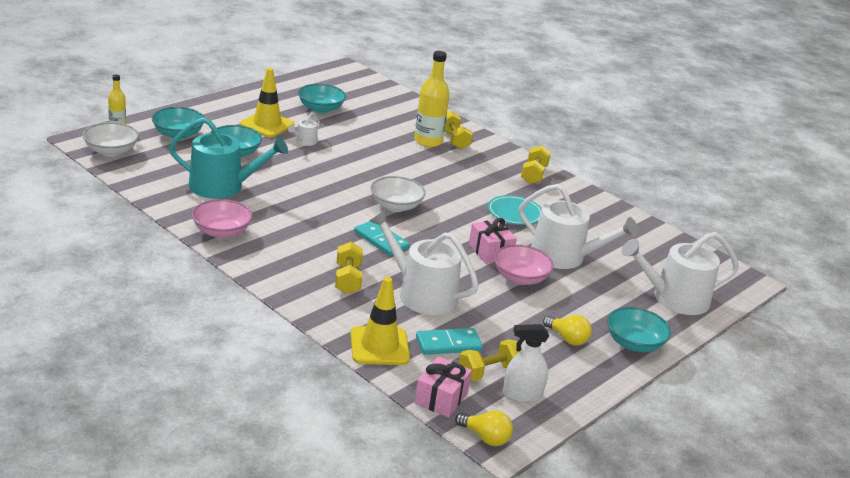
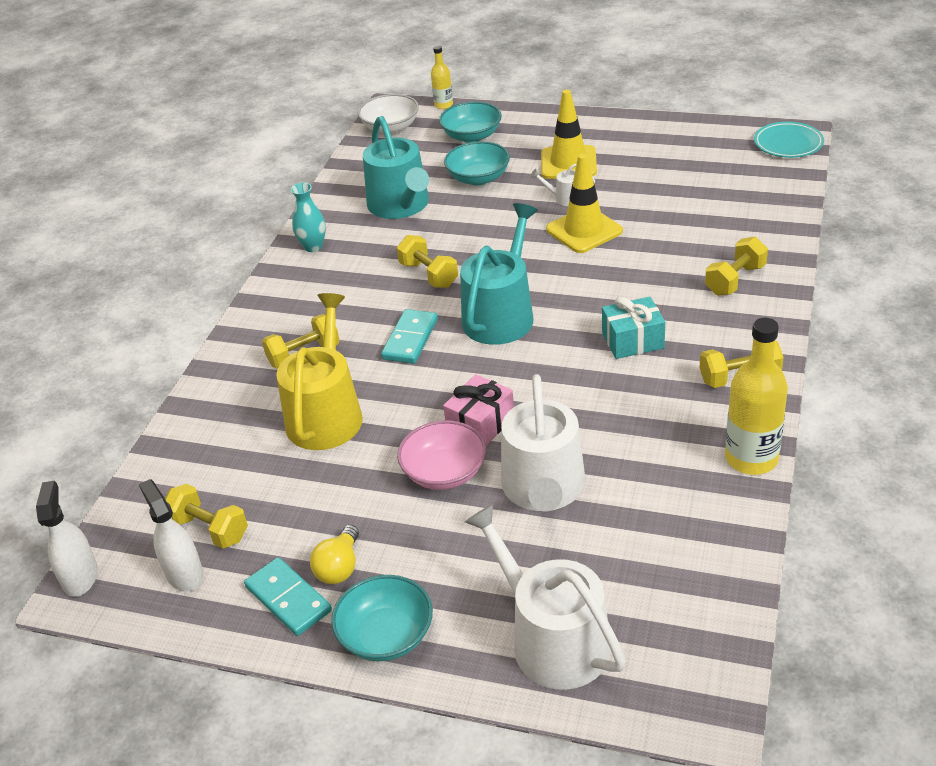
camera: 70 degrees right, 10 degrees up
pink bowl [192,199,253,238] -> turquoise vase [291,182,326,252]
turquoise bowl [298,84,346,113] -> none
yellow traffic cone [351,277,410,365] -> yellow traffic cone moved to [546,154,623,253]
white bowl [370,176,426,212] -> turquoise watering can [460,203,538,345]
white watering can [370,210,479,315] -> yellow watering can [276,293,363,450]
yellow bottle [414,51,450,147] -> yellow bottle moved to [725,318,788,475]
pink gift [414,356,472,418] -> none
turquoise domino [416,328,483,355] -> turquoise domino moved to [244,557,332,636]
yellow light bulb [455,411,513,446] -> white spray bottle [36,481,98,597]
turquoise plate [488,195,542,225] -> turquoise plate moved to [754,122,824,158]
none -> yellow dumbbell [397,235,458,288]
none -> turquoise gift [602,297,665,359]

